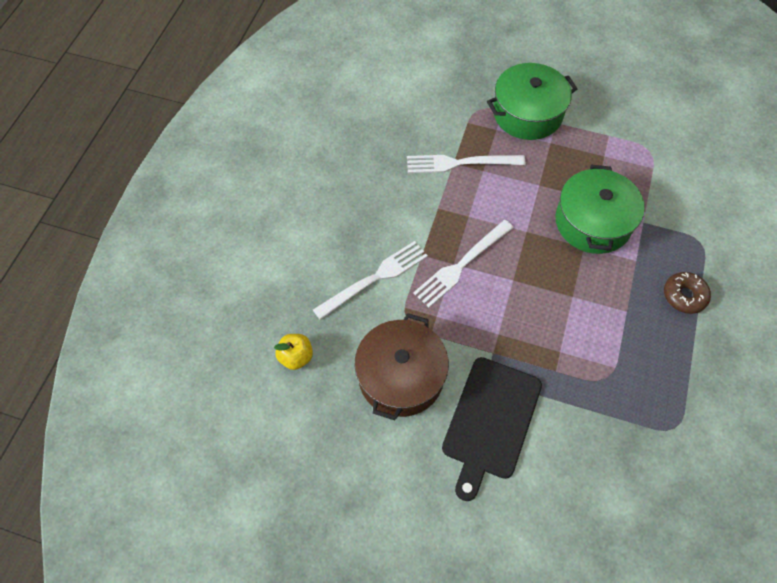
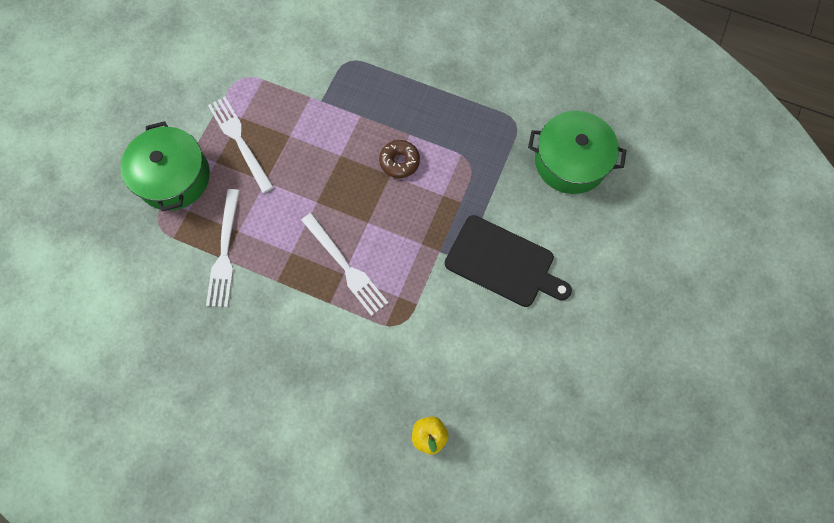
camera: 85 degrees left, 10 degrees up
white fork [313,241,428,320] -> white fork moved to [208,97,274,193]
brown pot [355,313,449,420] -> none
green pot [555,165,645,254] -> green pot moved to [528,111,627,194]
brown donut [664,272,711,314] -> brown donut moved to [379,140,420,178]

